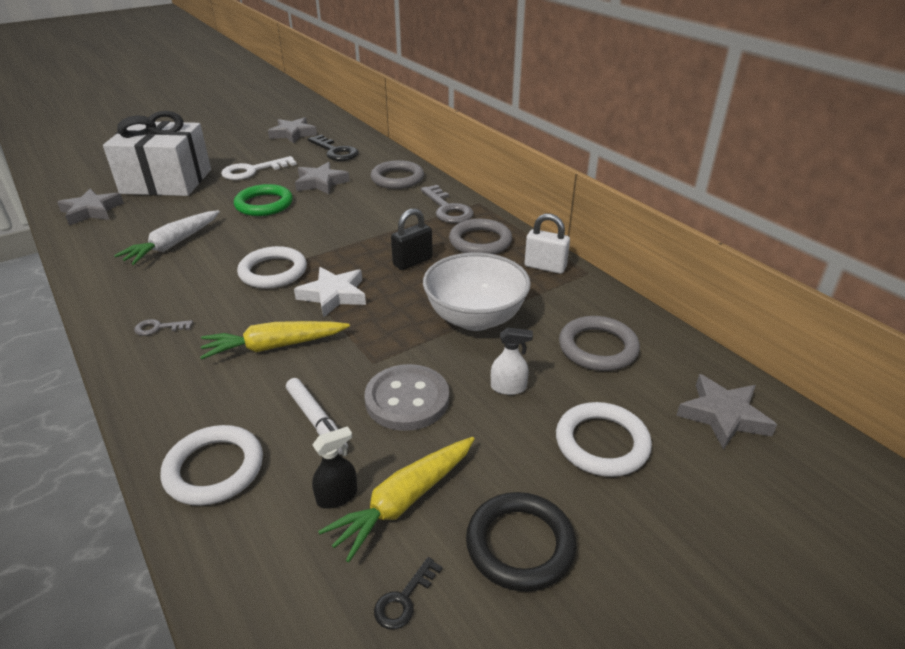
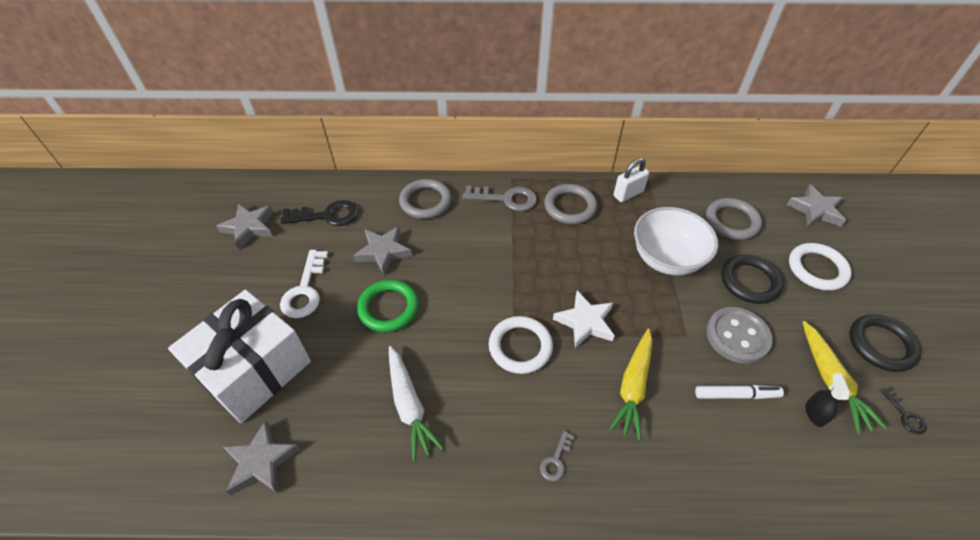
camera: 55 degrees left, 15 degrees up
white ring [160,425,263,506] -> none
black padlock [391,208,433,270] -> none
white spray bottle [491,327,533,395] -> black ring [721,255,783,304]

